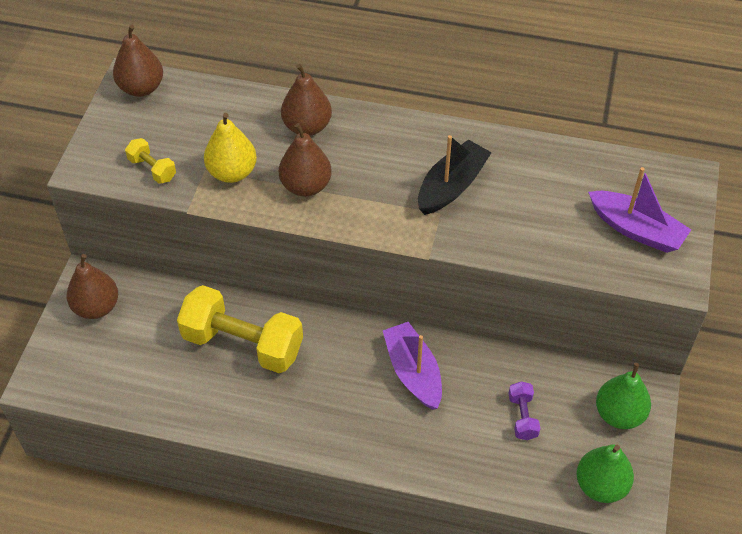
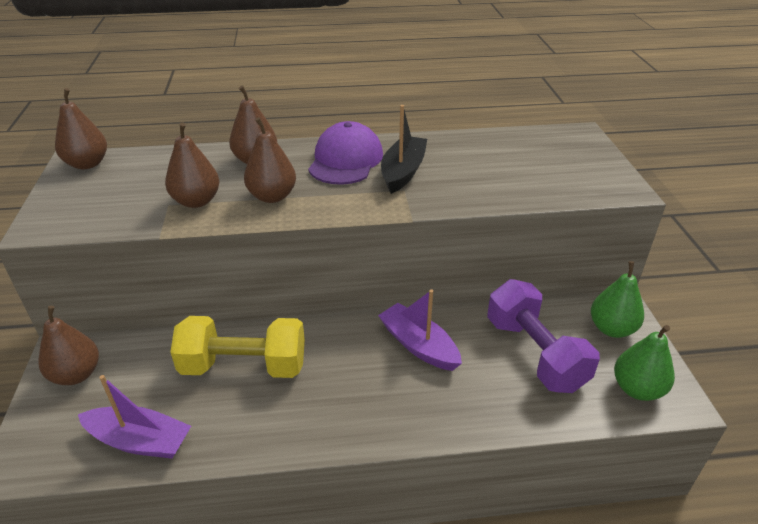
camera: 20 degrees left, 15 degrees down
yellow dumbbell [125,138,176,184] -> none
yellow pear [204,113,257,183] -> brown pear [165,122,220,208]
purple dumbbell [508,381,541,440] -> purple dumbbell [487,279,600,393], size x2.22
purple boat [588,167,691,253] -> purple boat moved to [78,375,191,459]
none -> purple cap [308,121,383,185]

